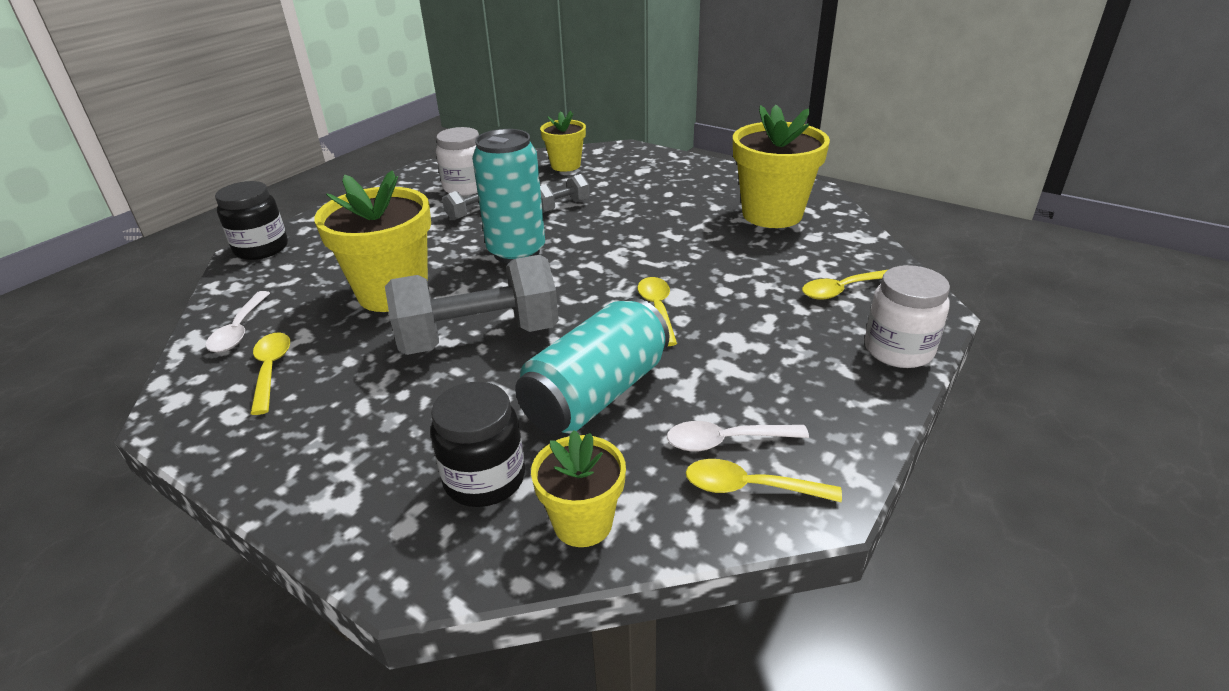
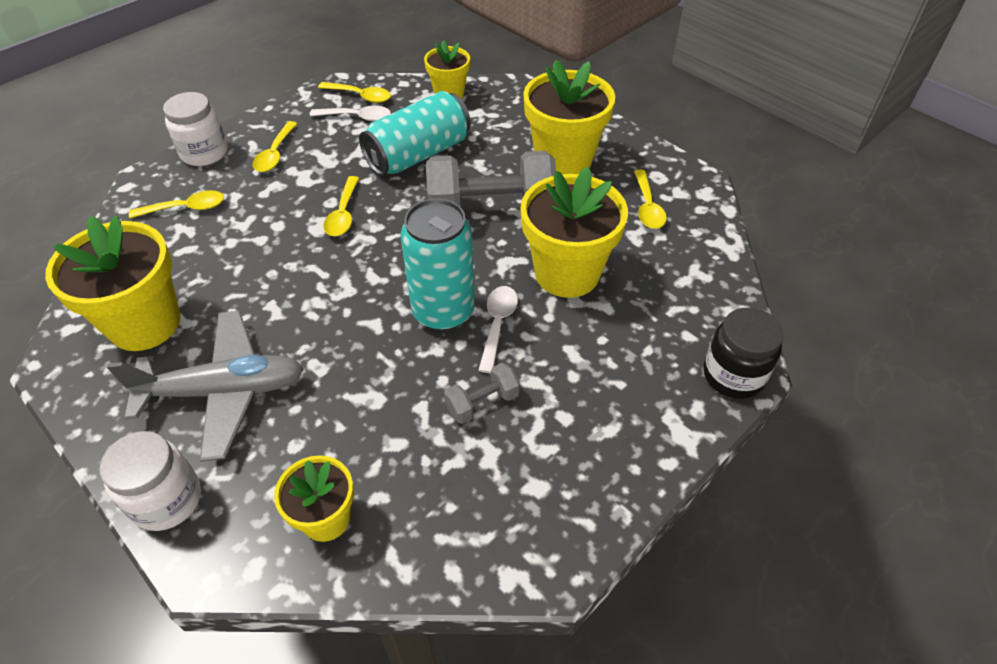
camera: 170 degrees left, 15 degrees up
white spoon [206,291,270,353] -> white spoon moved to [478,286,518,373]
black jar [430,382,525,507] -> none
white jar [436,127,479,196] -> white jar moved to [100,431,201,531]
grey dumbbell [540,174,590,213] -> none
none -> grey plane [107,311,304,462]
none -> yellow spoon [253,121,297,172]
none -> yellow flower pot [523,60,615,174]

